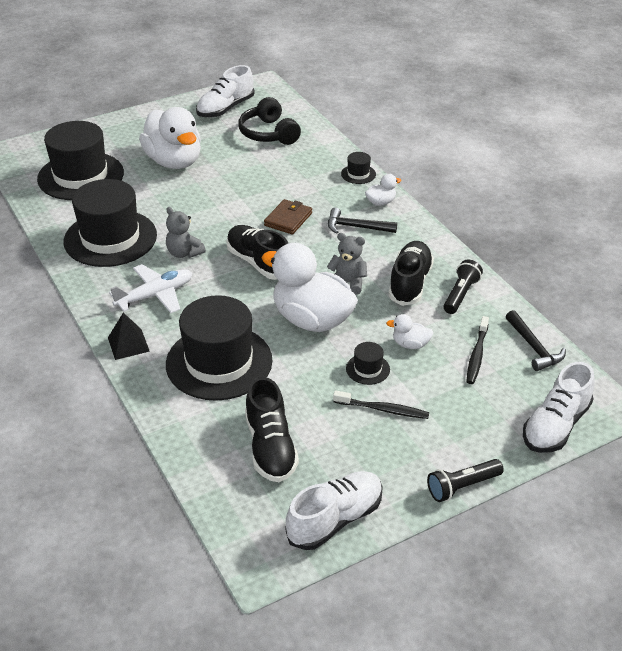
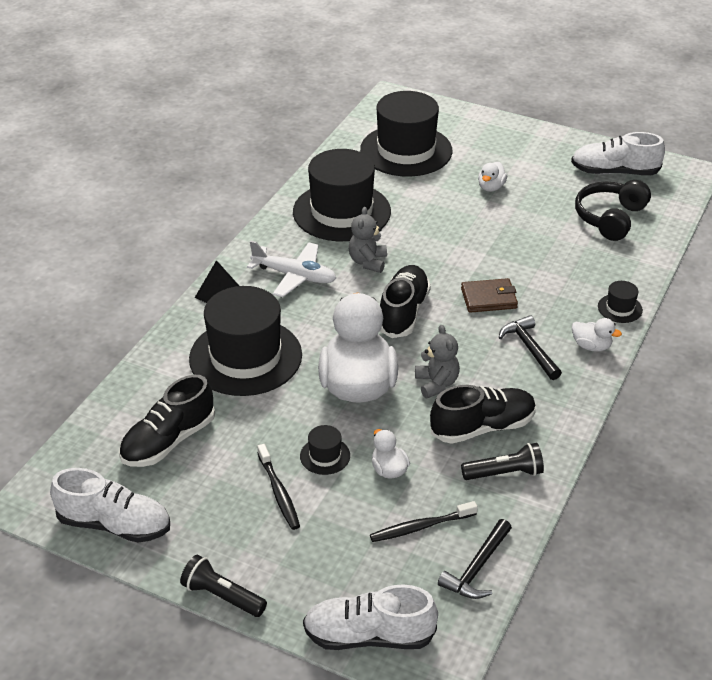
camera: 55 degrees right, 0 degrees up
white duck [139,107,201,169] -> white duck [478,162,507,192], size x0.43

